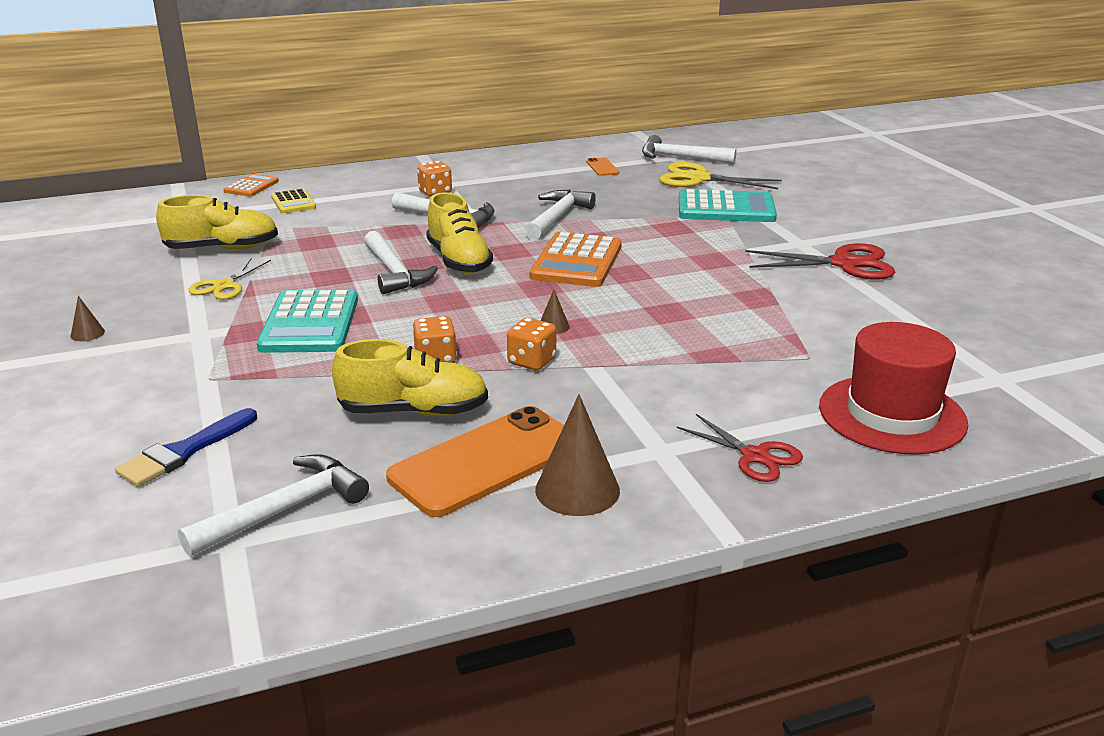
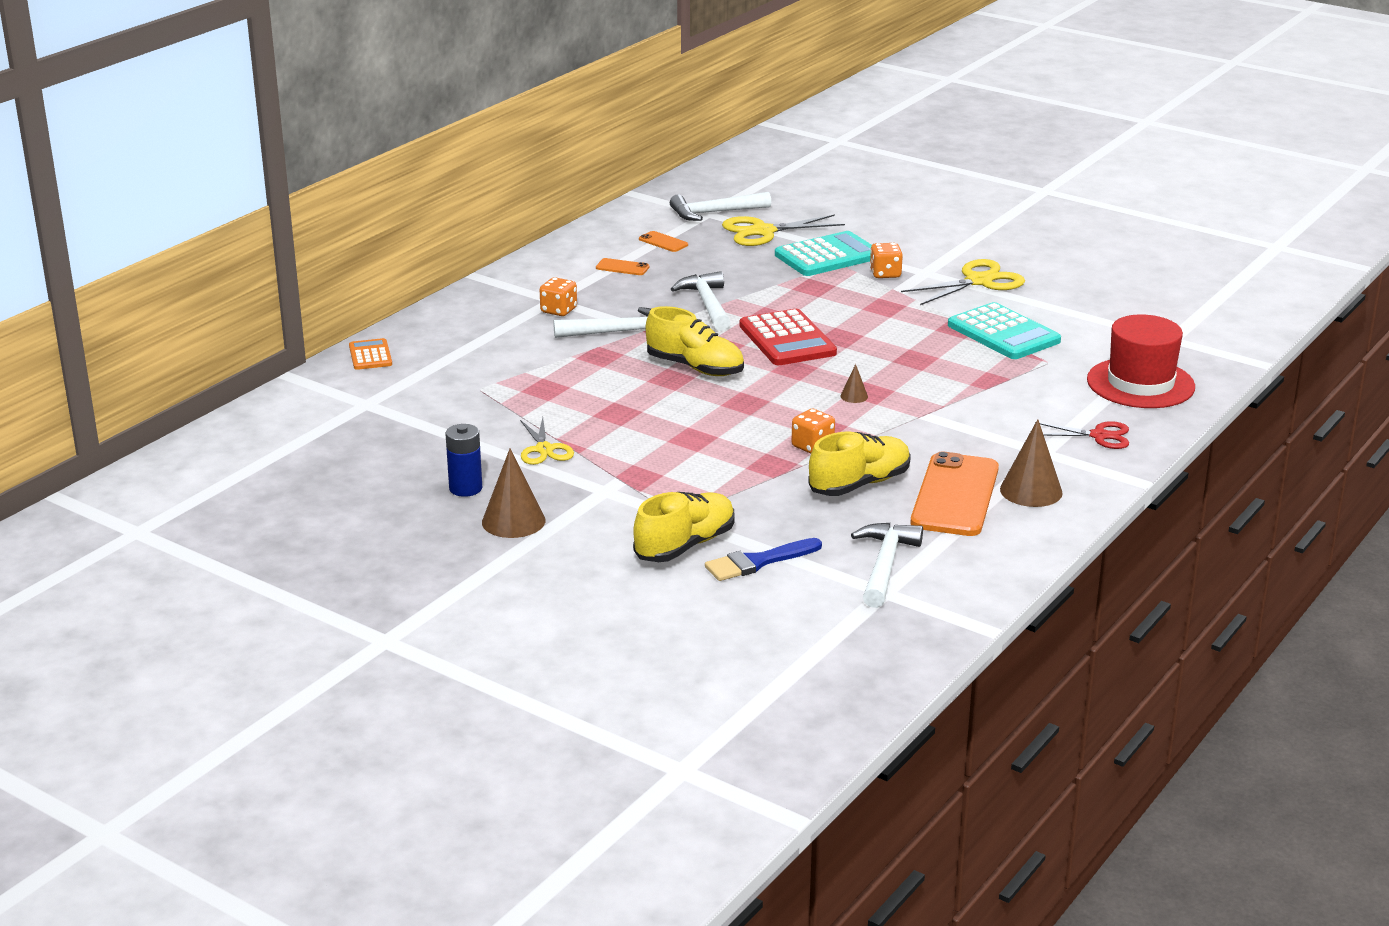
camera: 35 degrees left, 0 degrees up
brown cone [71,296,105,341] -> brown cone [482,448,545,538], size x2.06
blue brush [115,408,257,487] -> blue brush turned 60 degrees clockwise [705,538,822,581]
yellow shoe [156,195,278,249] -> yellow shoe moved to [633,492,734,562]
turquoise calculator [257,289,358,353] -> turquoise calculator moved to [948,302,1061,359]
yellow calculator [271,189,316,213] -> none
white hammer [364,231,438,294] -> none
orange dice [507,318,556,370] -> orange dice moved to [870,243,903,278]
orange calculator [530,232,622,287] -> red calculator [740,309,837,365]
red scissors [746,243,895,280] -> yellow scissors [901,259,1025,305]
none -> blue battery [446,424,482,497]
none -> orange phone [596,258,649,275]

